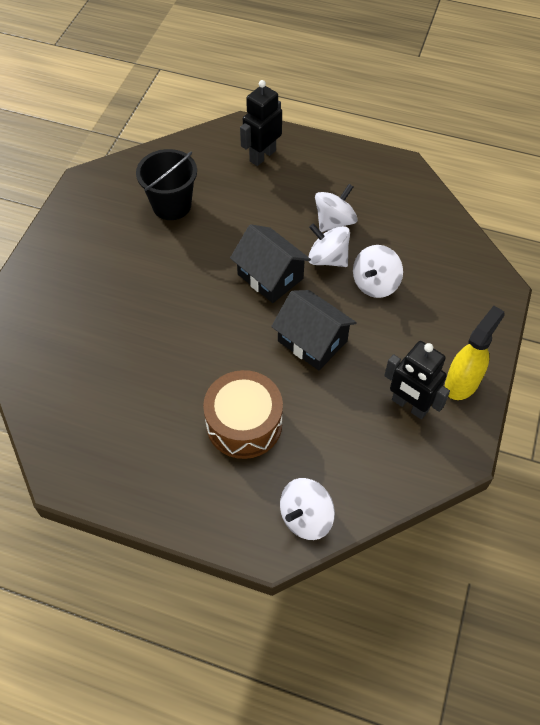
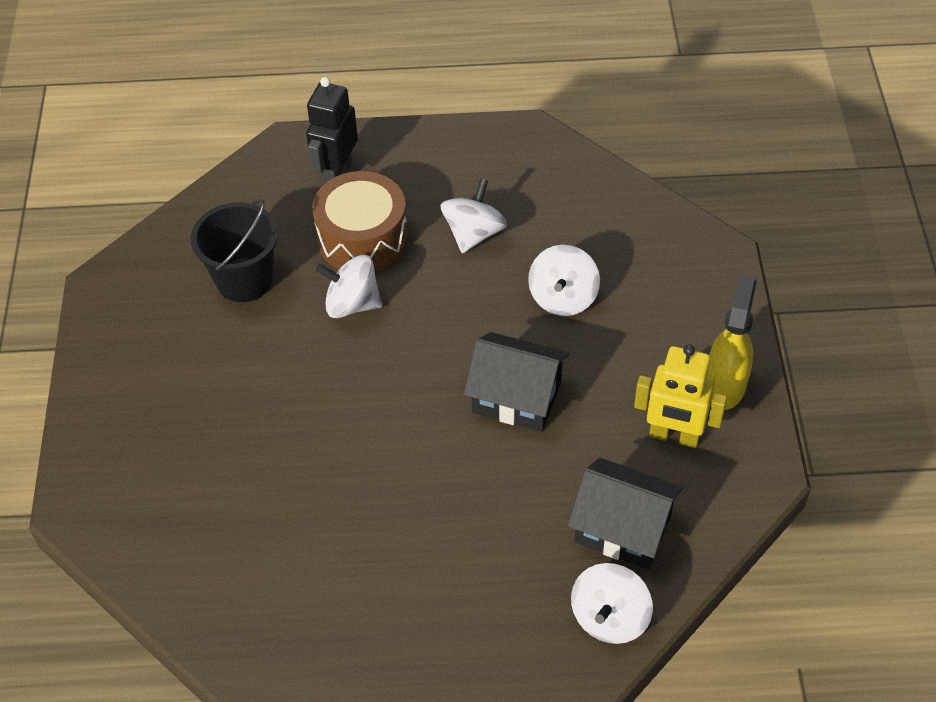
camera: 20 degrees left, 5 degrees down
brown drum [203,370,283,459] -> brown drum moved to [312,171,408,271]
black house [230,224,311,303] -> black house moved to [568,458,683,570]
white spinning top [309,223,350,267] -> white spinning top moved to [316,255,382,318]
black robot [384,341,450,419] -> yellow robot [634,344,727,448]

